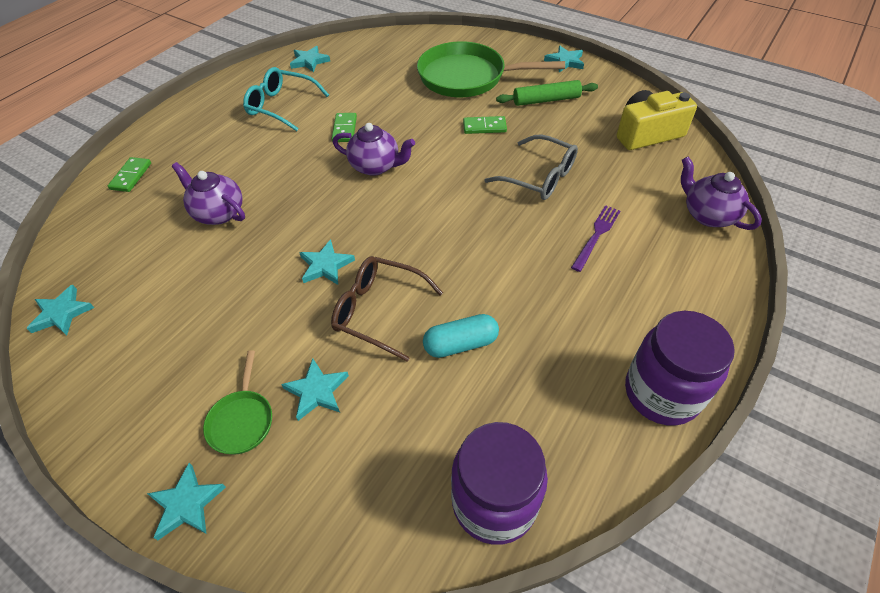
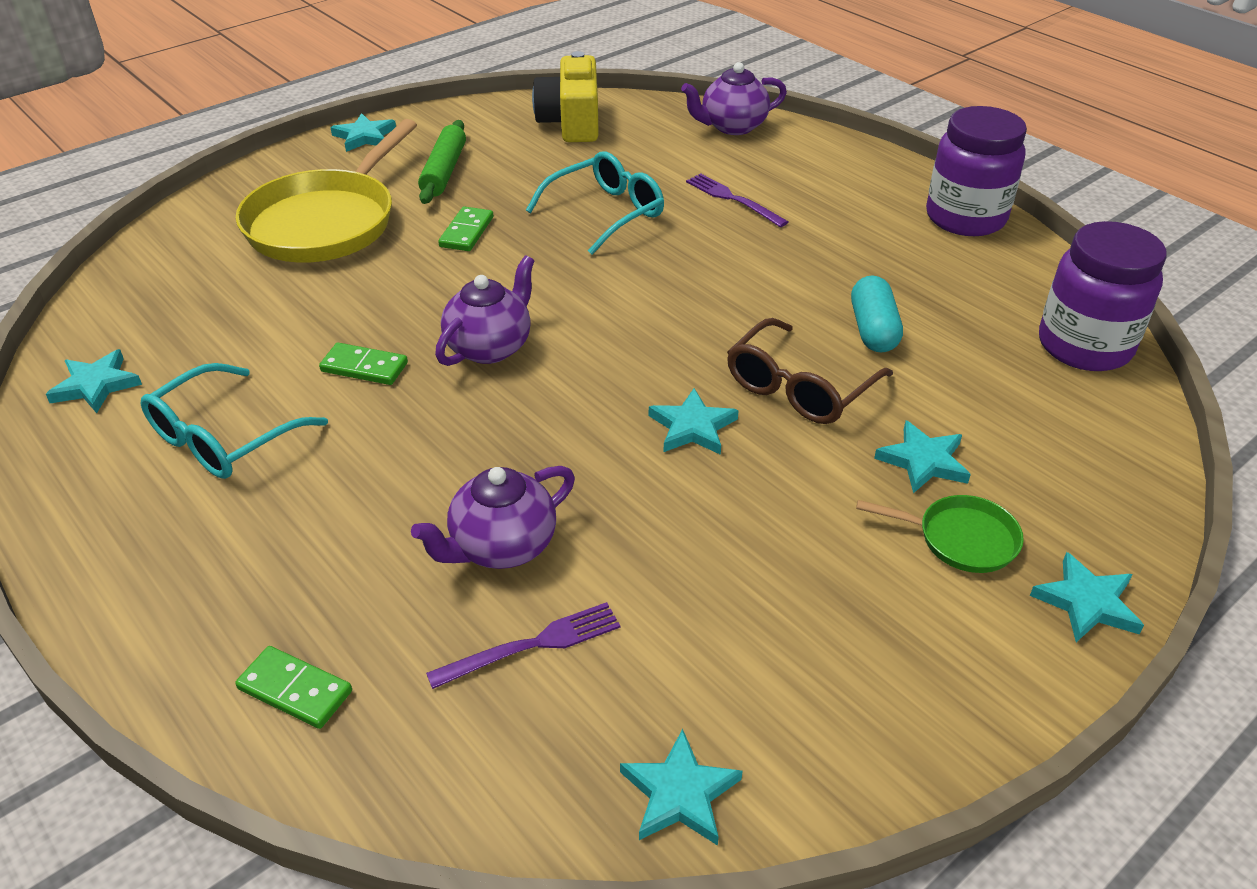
camera: 75 degrees left, 10 degrees down
green pan [417,41,565,97] -> yellow pan [236,119,417,263]
grey glasses [484,134,578,200] -> turquoise glasses [526,151,664,255]
none -> purple fork [426,602,620,689]

